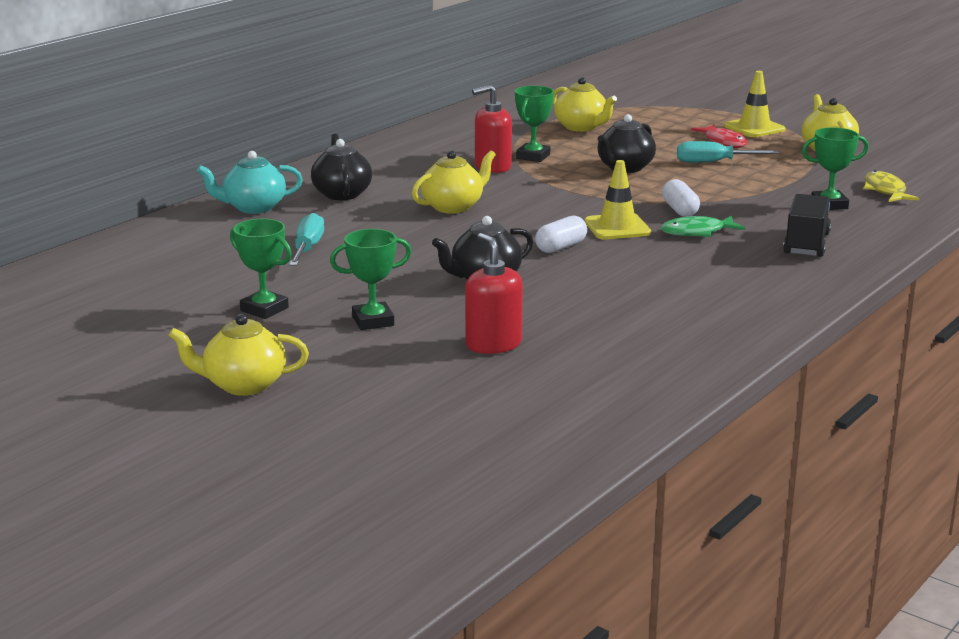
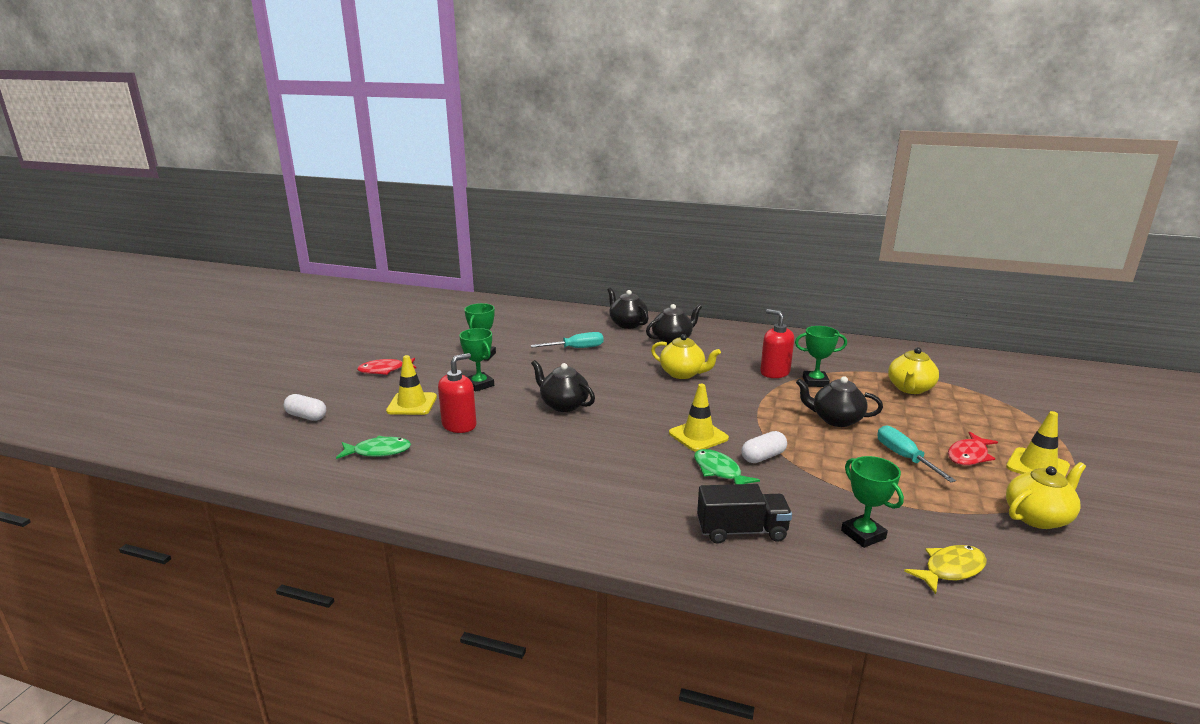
camera: 70 degrees right, 0 degrees up
yellow teapot [168,314,309,396] -> red fish [357,358,417,375]
turquoise teapot [197,151,303,214] -> black teapot [607,288,649,329]
white capsule [535,216,587,253] -> white capsule moved to [284,394,326,421]
none -> green fish [336,436,411,459]
none -> yellow traffic cone [386,355,437,415]

